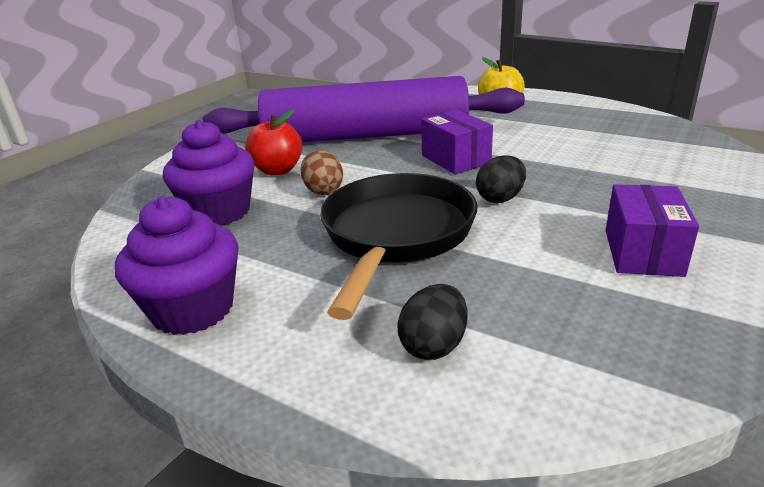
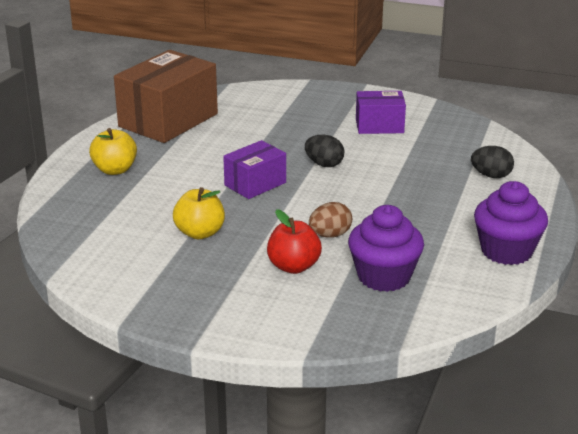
camera: 105 degrees left, 0 degrees up
purple rolling pin [202,76,525,142] -> yellow apple [173,187,225,239]
black pan [320,173,478,320] -> none
none -> brown box [114,50,218,143]

